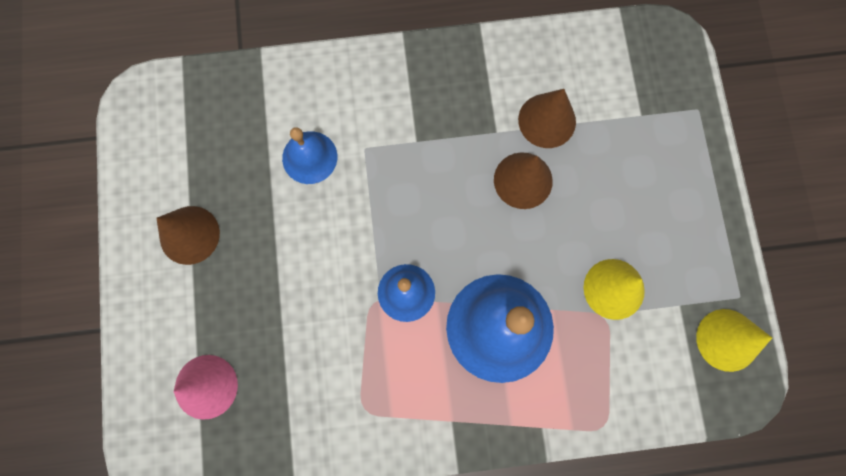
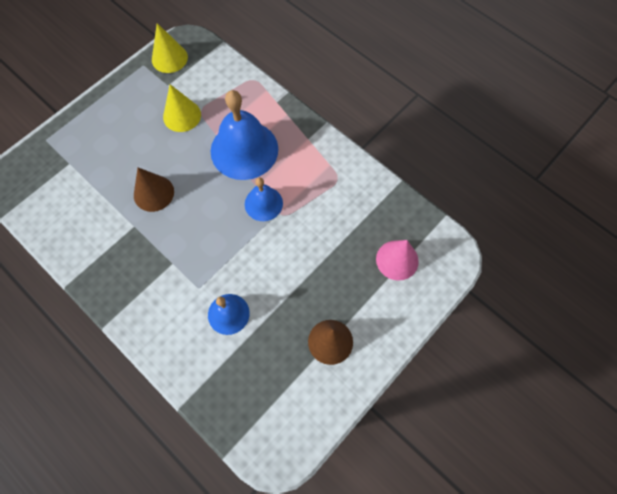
camera: 130 degrees left, 10 degrees down
brown cone [518,89,576,148] -> none

